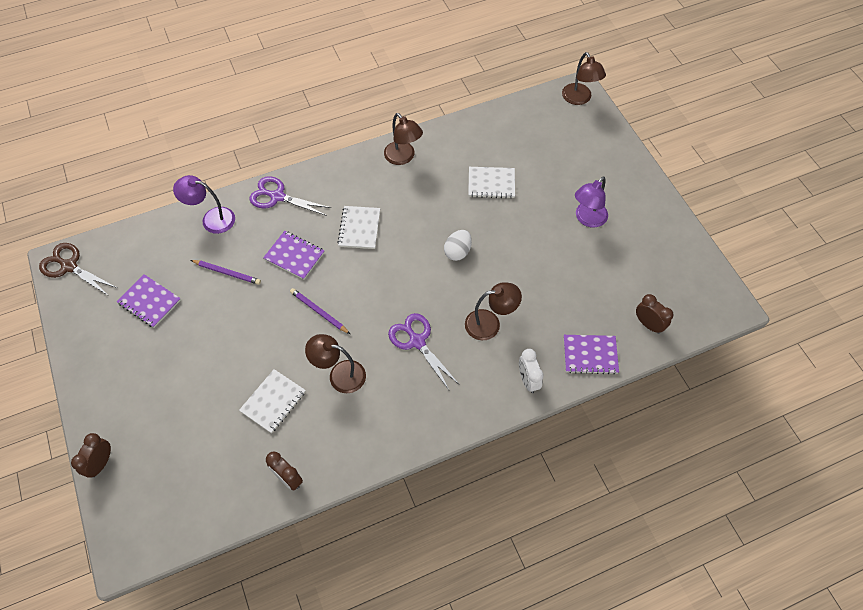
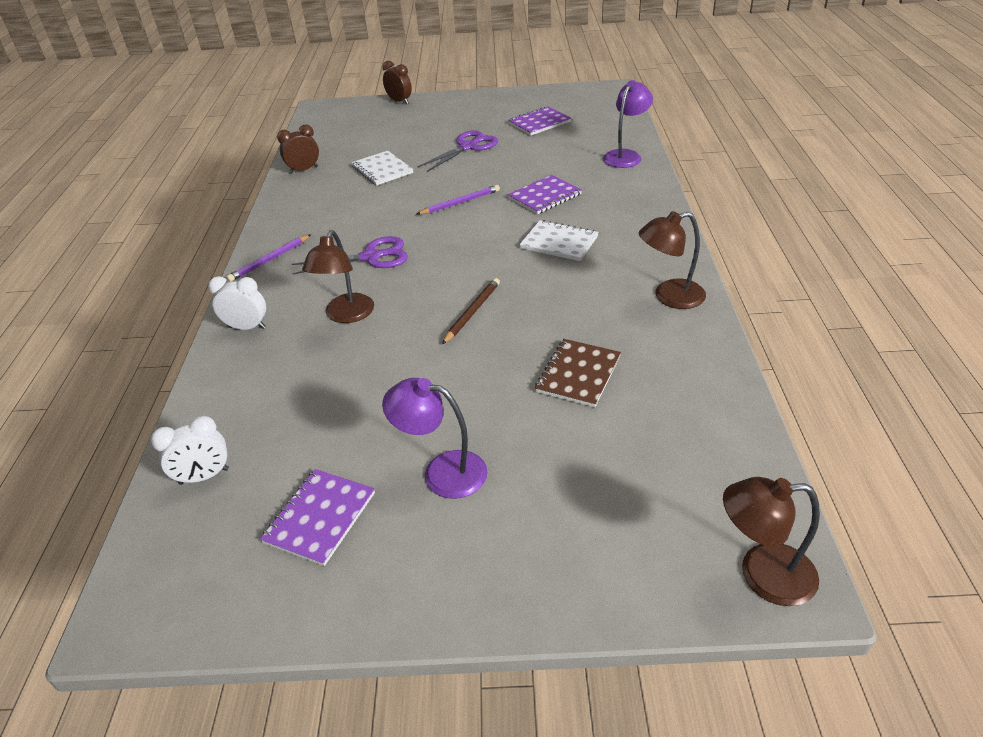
camera: 115 degrees right, 20 degrees down
brown scissors [39,243,117,296] -> none
purple pencil [191,260,261,285] -> purple pencil moved to [226,234,311,282]
purple scissors [249,176,331,216] -> purple scissors moved to [418,130,498,172]
brown lamp [305,334,366,393] -> none
white egg [444,230,472,261] -> brown pencil [442,278,500,344]
white notebook [468,167,515,198] -> brown notebook [535,339,621,407]
purple notebook [564,335,619,374] -> purple notebook moved to [260,469,375,566]
purple lamp [575,176,608,228] -> purple lamp turned 45 degrees counterclockwise [382,378,488,499]
brown clock [636,294,674,334] -> white clock [151,416,229,485]

